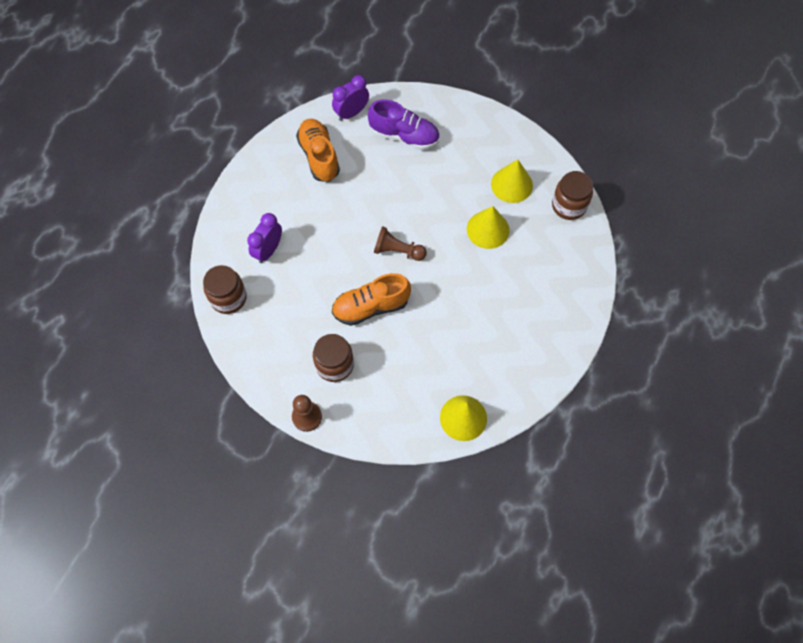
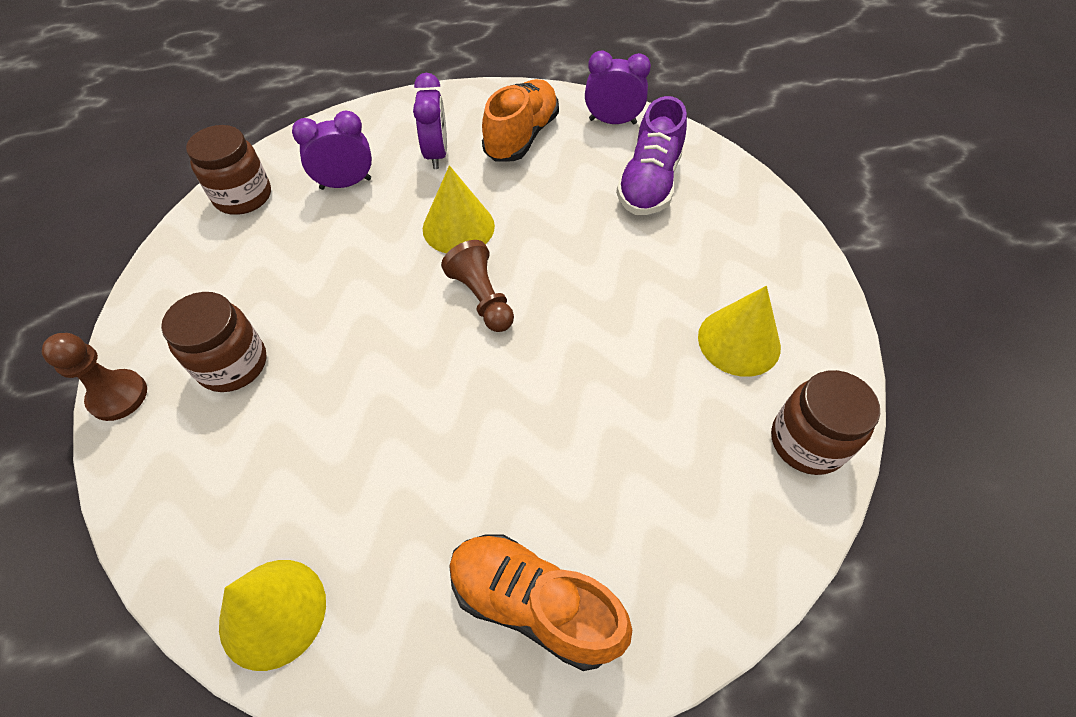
camera: 45 degrees right, 10 degrees down
orange shoe [332,273,411,326] -> orange shoe moved to [449,534,632,671]
purple shoe [368,100,439,150] -> purple shoe turned 45 degrees clockwise [616,96,687,215]
yellow cone [467,206,510,249] -> yellow cone moved to [423,165,495,253]
none -> purple clock [413,73,447,169]

